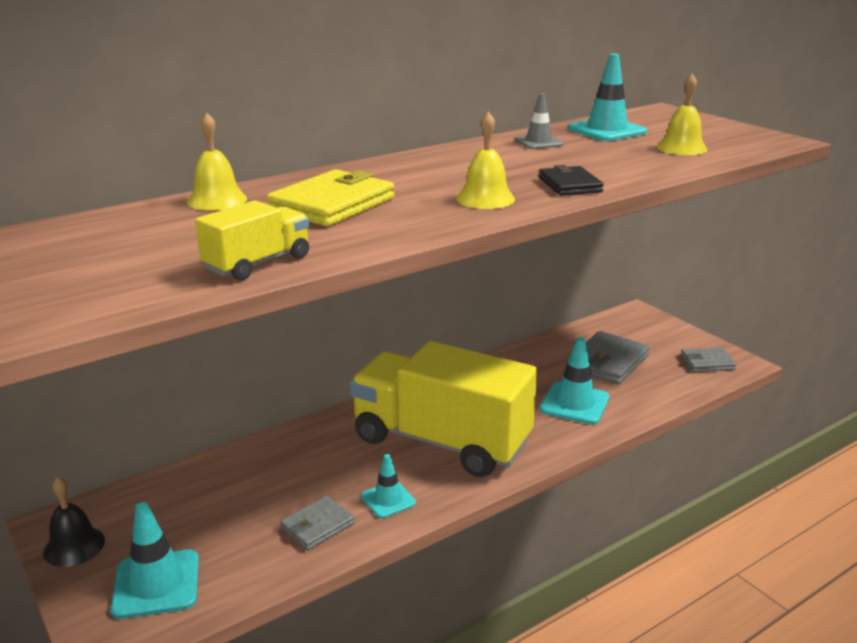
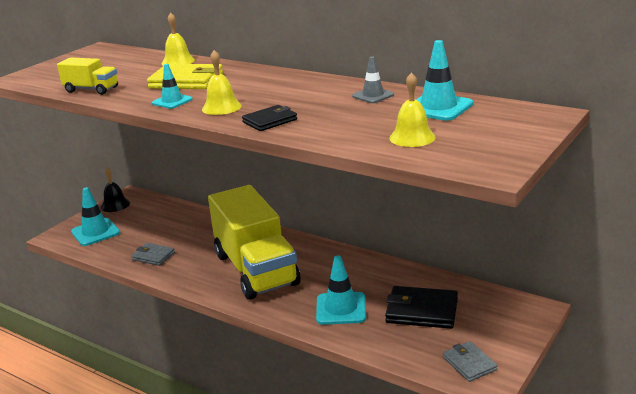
camera: 70 degrees right, 0 degrees up
yellow truck [350,341,537,477] -> yellow truck turned 150 degrees clockwise [208,185,300,300]
turquoise traffic cone [361,454,416,518] -> turquoise traffic cone moved to [152,64,193,109]
grey wallet [568,331,650,385] -> black wallet [385,286,458,329]

